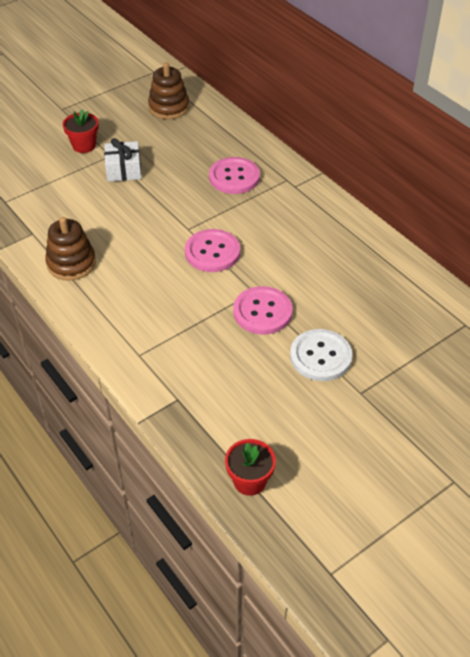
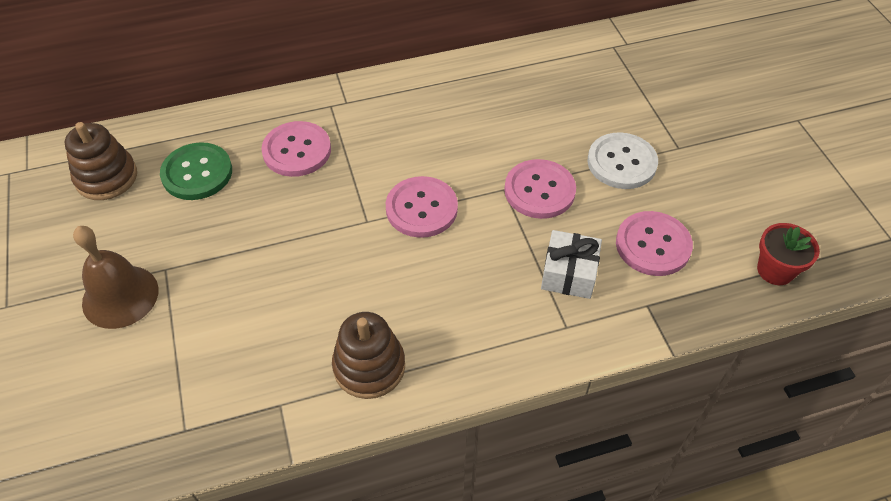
camera: 70 degrees left, 5 degrees up
red flower pot [63,109,99,153] -> brown bell [73,226,159,329]
white gift [104,138,141,182] -> white gift moved to [541,230,602,299]
none -> green button [160,142,232,200]
none -> pink button [616,211,693,276]

